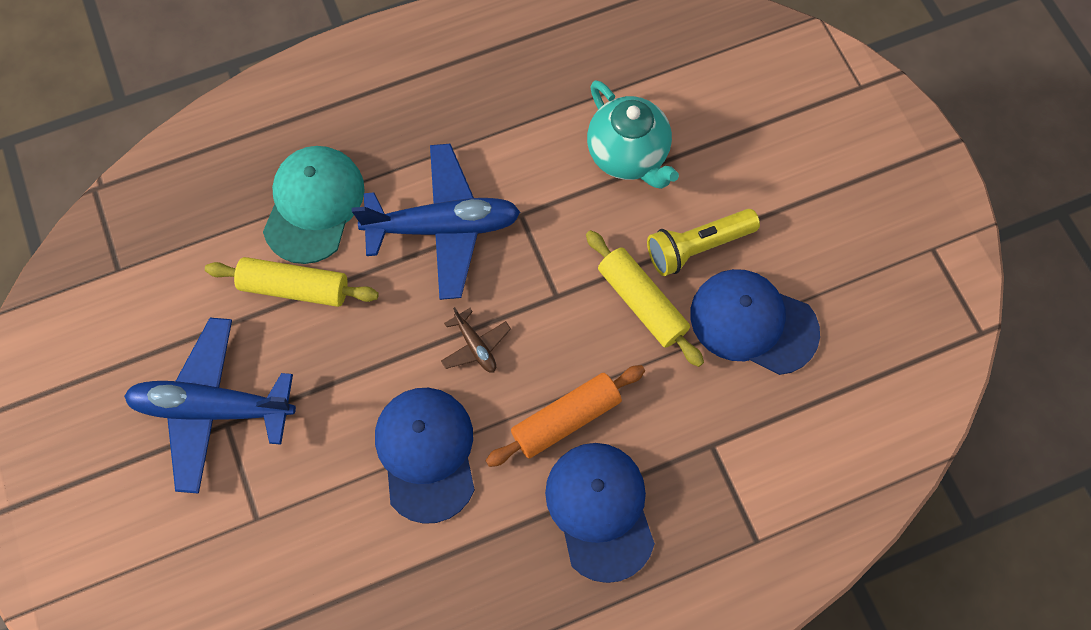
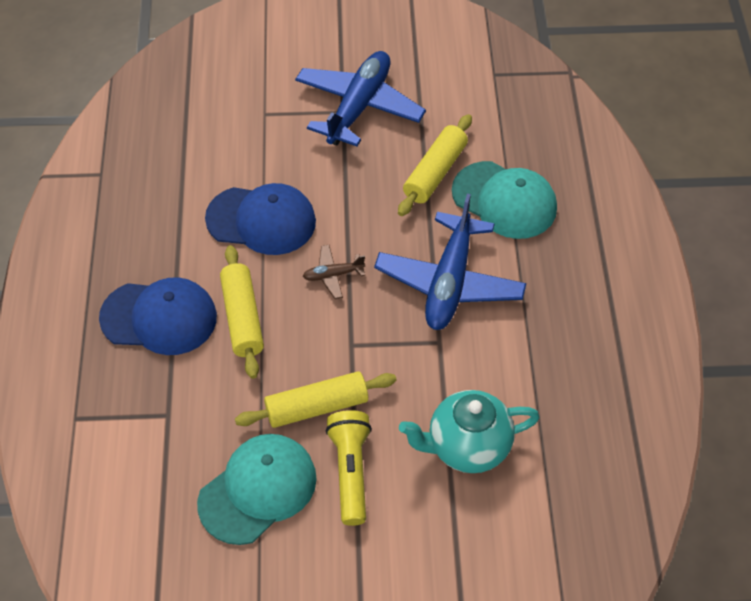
camera: 110 degrees right, 15 degrees down
orange rolling pin [485,365,645,467] -> yellow rolling pin [220,245,264,379]
blue cap [690,269,820,375] -> turquoise cap [197,434,317,545]

